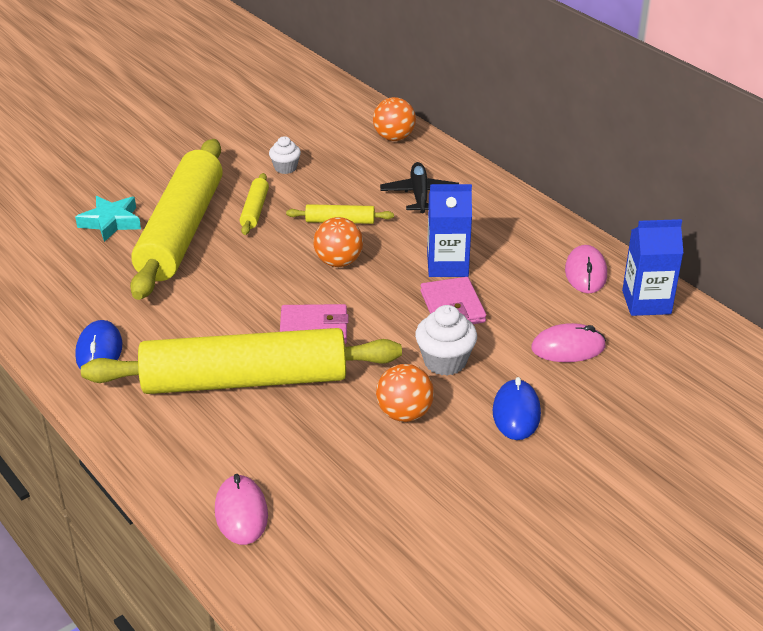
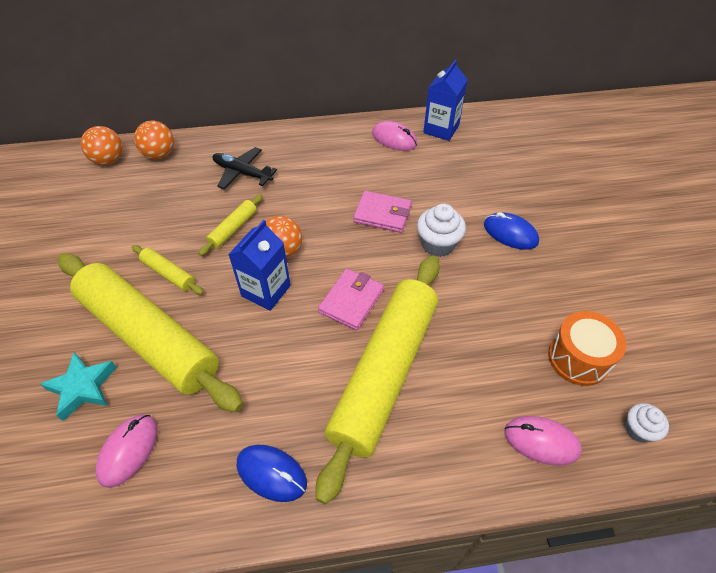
camera: 60 degrees left, 15 degrees up
white cupcake [269,136,301,174] -> white cupcake moved to [625,403,669,443]
orange ball [376,364,434,422] -> orange ball moved to [81,126,123,165]
blue carton [427,184,472,277] -> blue carton moved to [228,220,291,311]
pink mouse [531,323,606,362] -> pink mouse moved to [96,415,158,488]
none -> orange drum [548,311,626,386]

